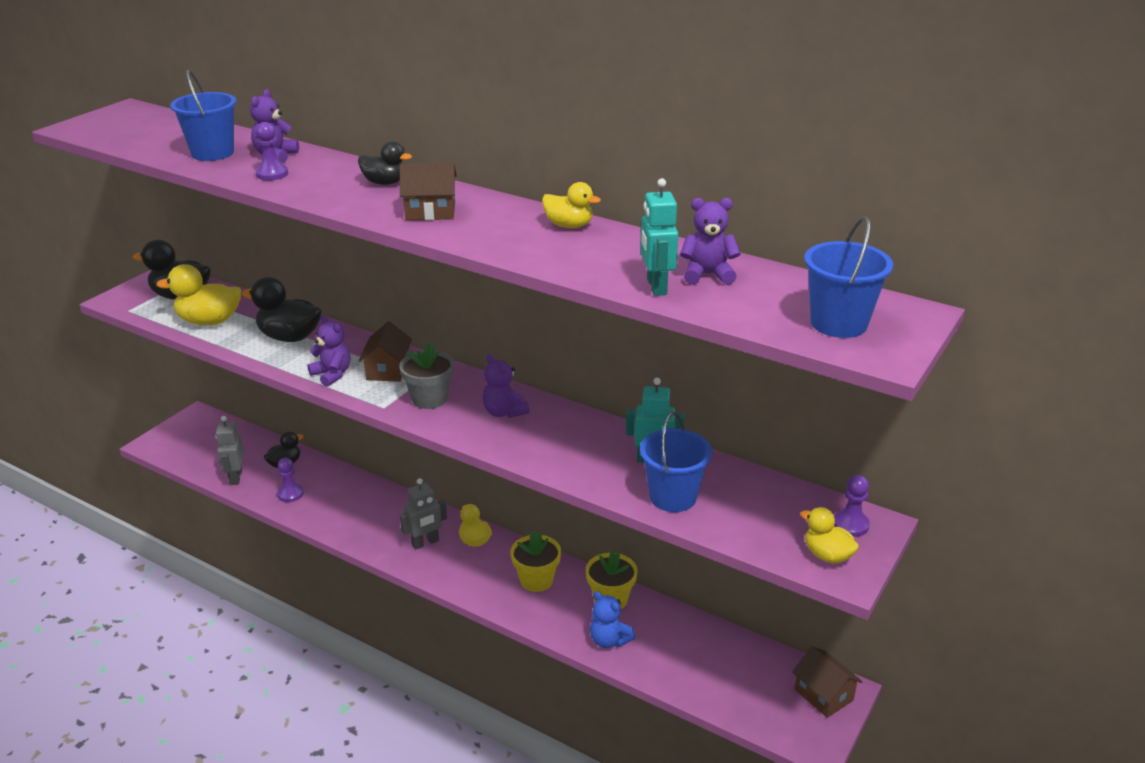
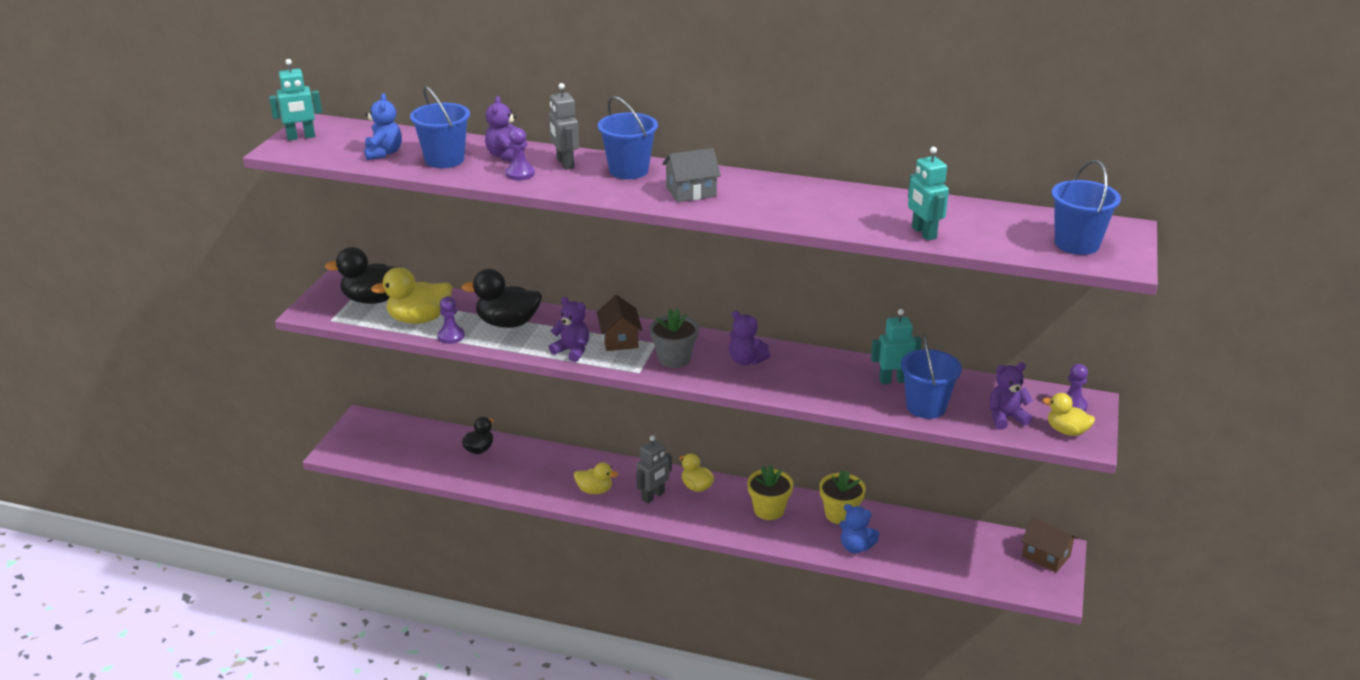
camera: 15 degrees left, 0 degrees up
grey robot [216,416,244,485] -> grey robot moved to [549,83,579,170]
purple pawn [277,458,304,502] -> purple pawn moved to [438,296,465,344]
black duck [358,141,412,185] -> blue bucket [598,96,658,179]
brown house [400,163,457,220] -> grey house [662,148,721,202]
yellow duck [542,182,601,228] -> yellow duck moved to [574,462,618,494]
purple teddy bear [680,198,741,285] -> purple teddy bear moved to [990,362,1033,430]
none -> turquoise robot [269,59,322,141]
none -> blue teddy bear [364,93,402,160]

